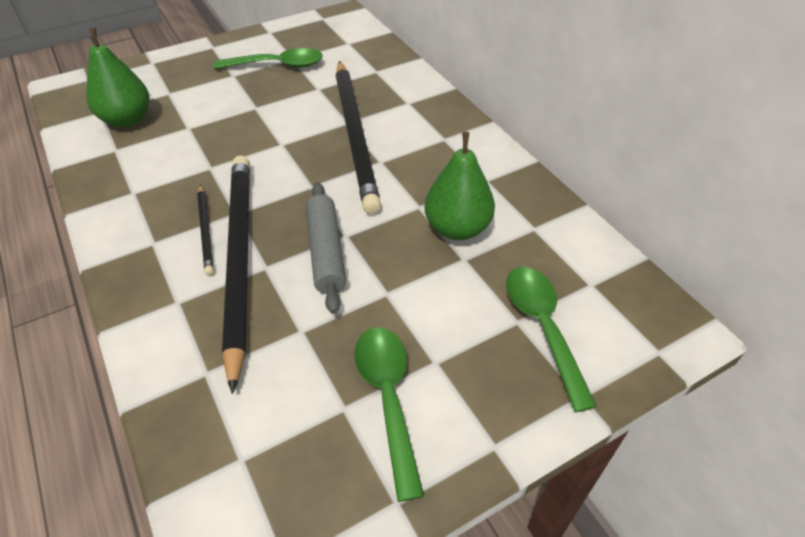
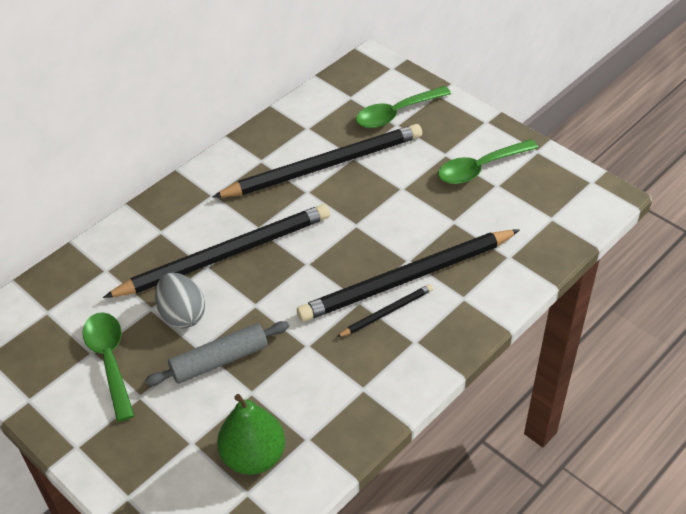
camera: 105 degrees left, 0 degrees up
grey rolling pin [306,182,346,314] -> grey rolling pin moved to [144,321,289,386]
green pear [424,132,495,240] -> black pencil [212,124,422,198]
none -> grey egg [155,273,205,329]

